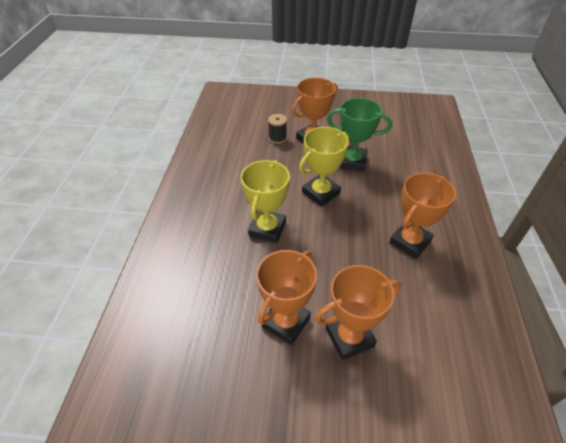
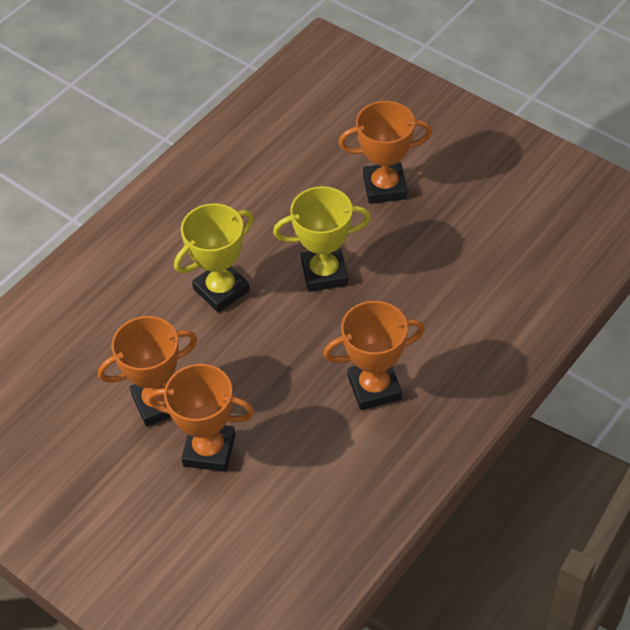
camera: 35 degrees right, 5 degrees up
black spool [268,114,287,144] -> none
green trophy [327,98,392,172] -> none

